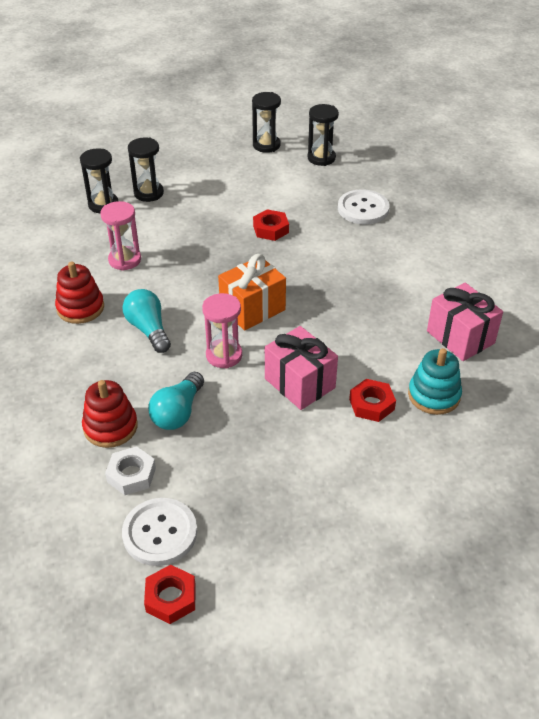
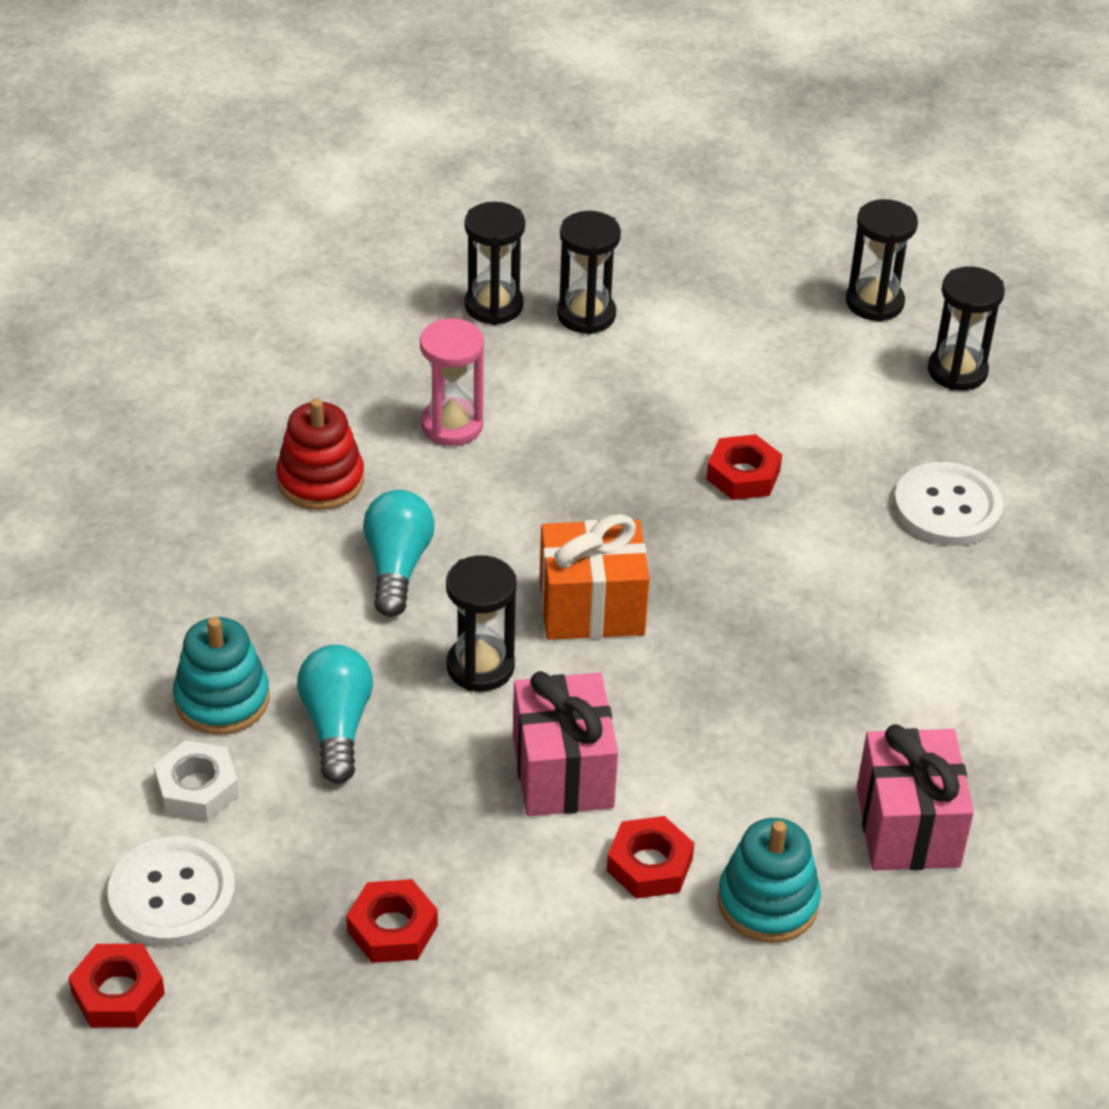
camera: 30 degrees right, 0 degrees up
red stacking toy [82,380,138,448] -> turquoise stacking toy [173,617,270,735]
turquoise light bulb [148,372,204,430] -> turquoise light bulb turned 120 degrees clockwise [297,645,373,784]
pink hourglass [202,293,242,369] -> black hourglass [446,555,517,691]
none -> red nut [346,879,438,963]

